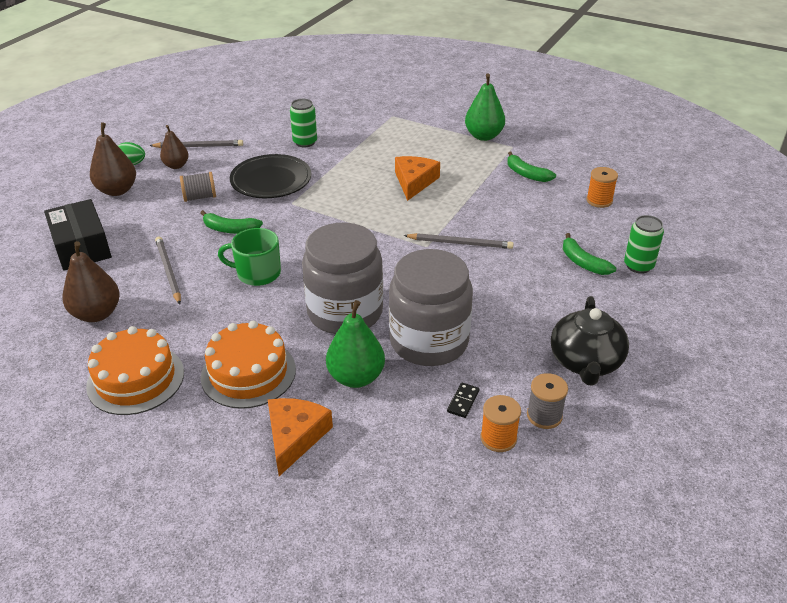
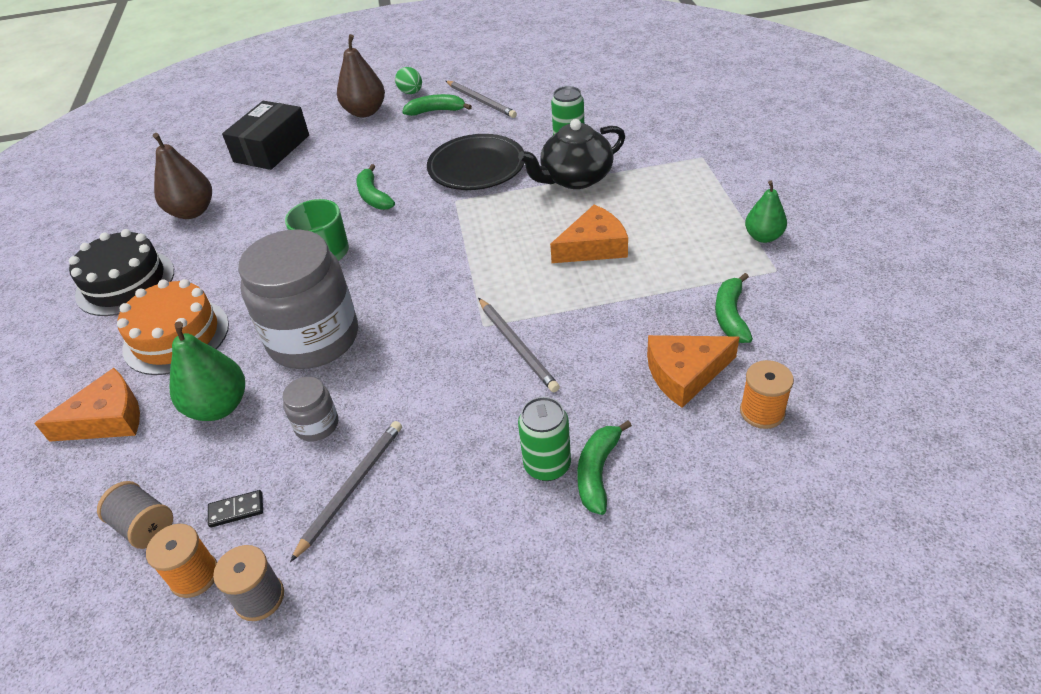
camera: 55 degrees right, 5 degrees up
orange cake [86,326,184,415] -> black cake [69,229,174,316]
grey pencil [155,236,181,304] -> grey pencil moved to [290,421,402,562]
brown pear [160,125,189,169] -> green banana [402,94,472,116]
grey spool [180,172,216,202] -> grey spool moved to [97,481,173,549]
grey jar [389,249,473,366] -> grey jar [282,377,338,441], size x0.44
green pear [465,73,505,141] -> green pear [745,180,787,243], size x0.65
black teapot [551,296,629,386] -> black teapot moved to [518,119,625,189]
green can [624,215,664,274] -> green can moved to [518,397,571,481]
none -> orange cheese [647,335,739,408]

